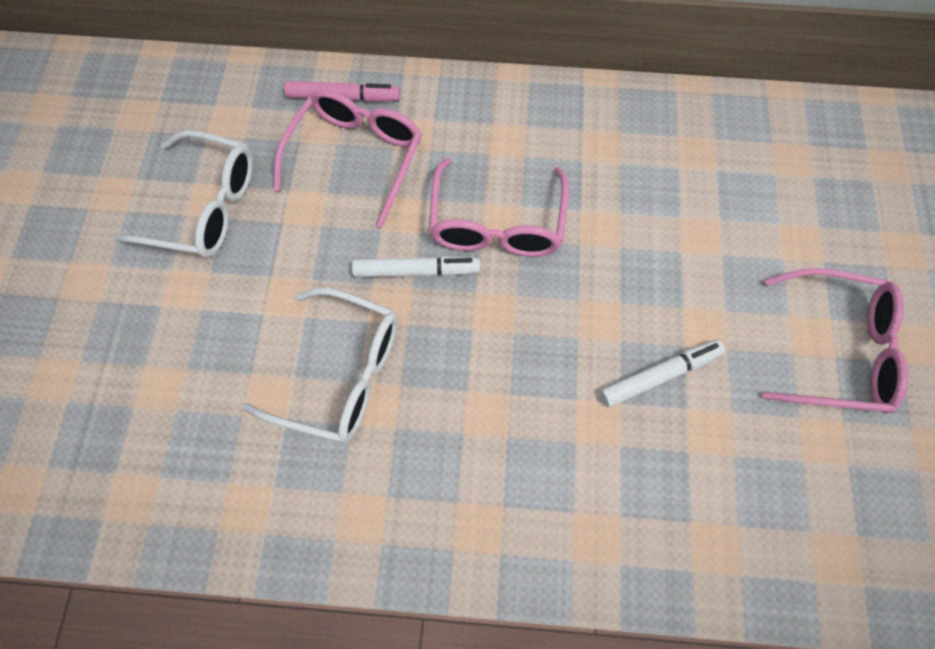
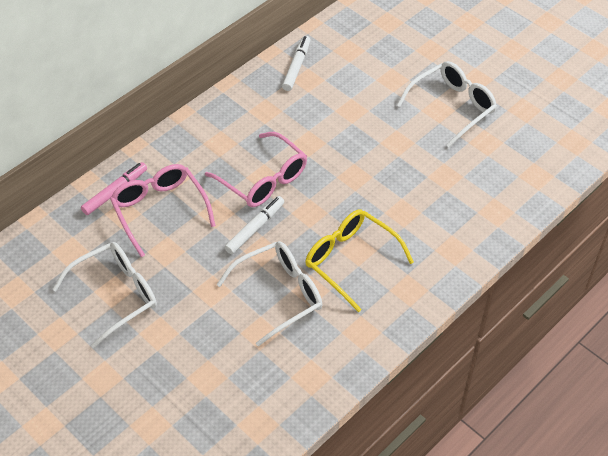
camera: 50 degrees left, 15 degrees down
white marker [600,339,725,407] -> white marker moved to [282,36,310,91]
pink glasses [762,268,908,413] -> white glasses [397,61,497,147]
none -> yellow glasses [305,209,414,312]

